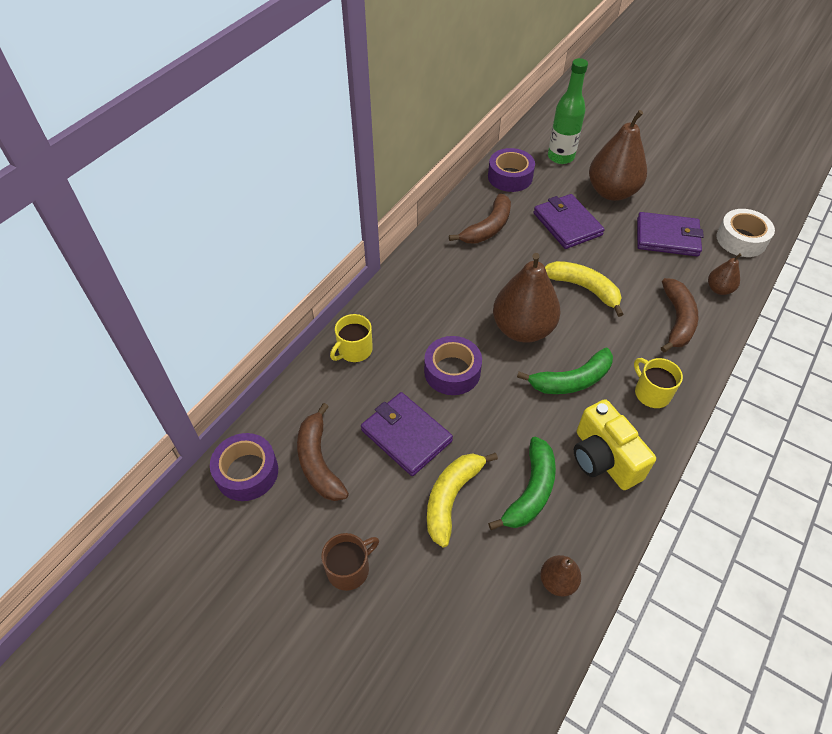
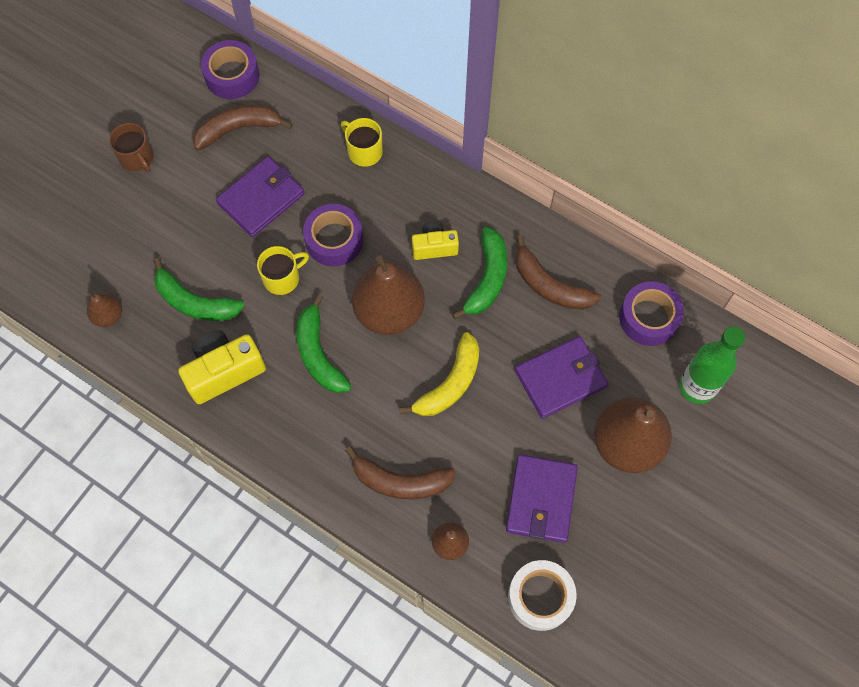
camera: 90 degrees right, 15 degrees up
yellow banana [427,453,498,547] -> none
yellow mug [634,358,683,408] -> yellow mug moved to [257,246,309,295]
none -> yellow camera [412,222,459,260]
none -> green banana [452,227,507,320]

